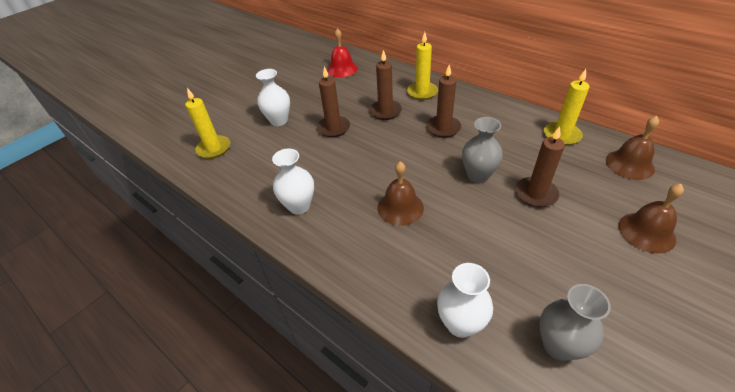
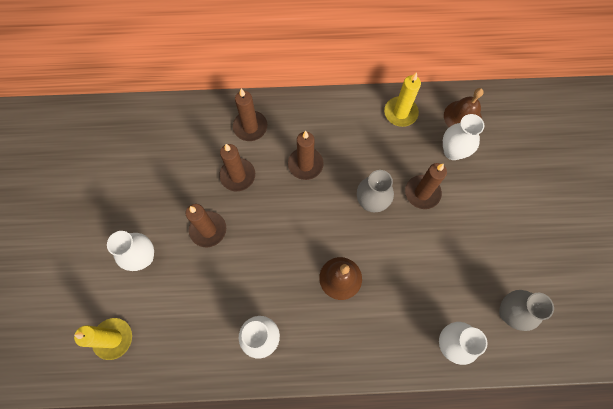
camera: 45 degrees left, 25 degrees up
red bell [327,28,358,78] -> none
yellow candle [407,32,438,100] -> brown candle [233,89,267,141]
brown bell [618,184,684,254] -> none
none -> white vase [443,114,484,160]

